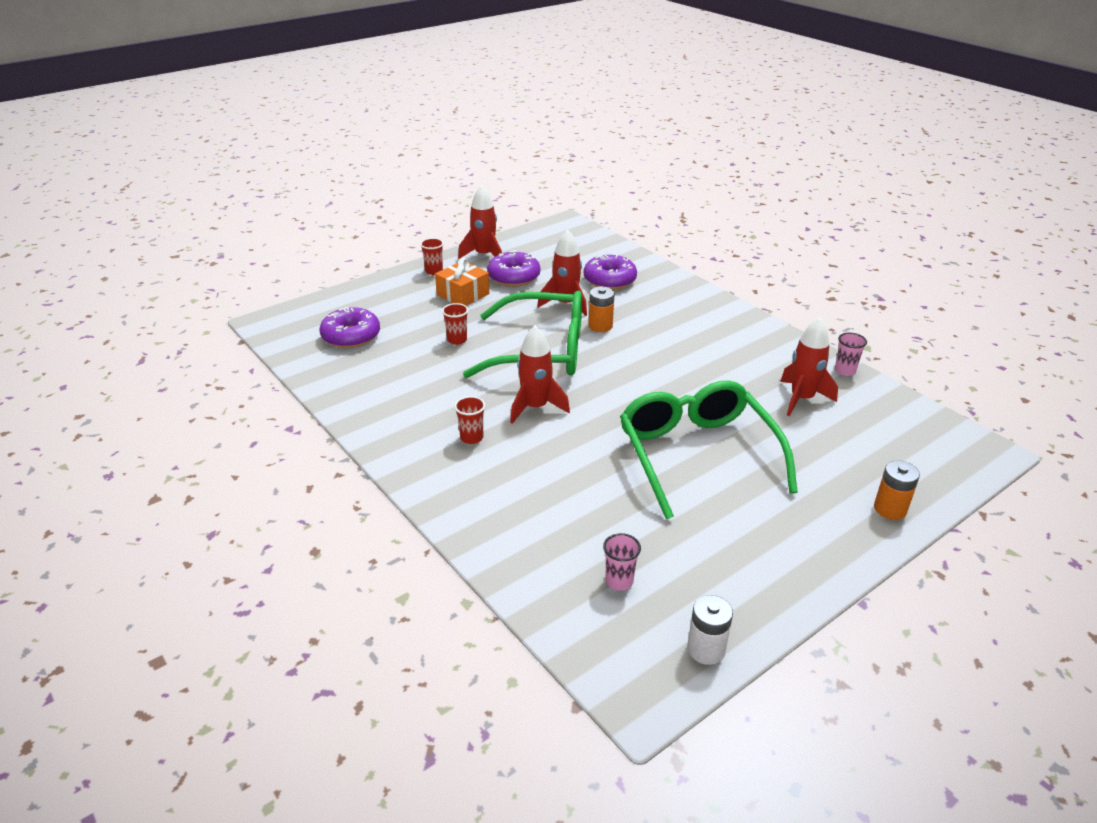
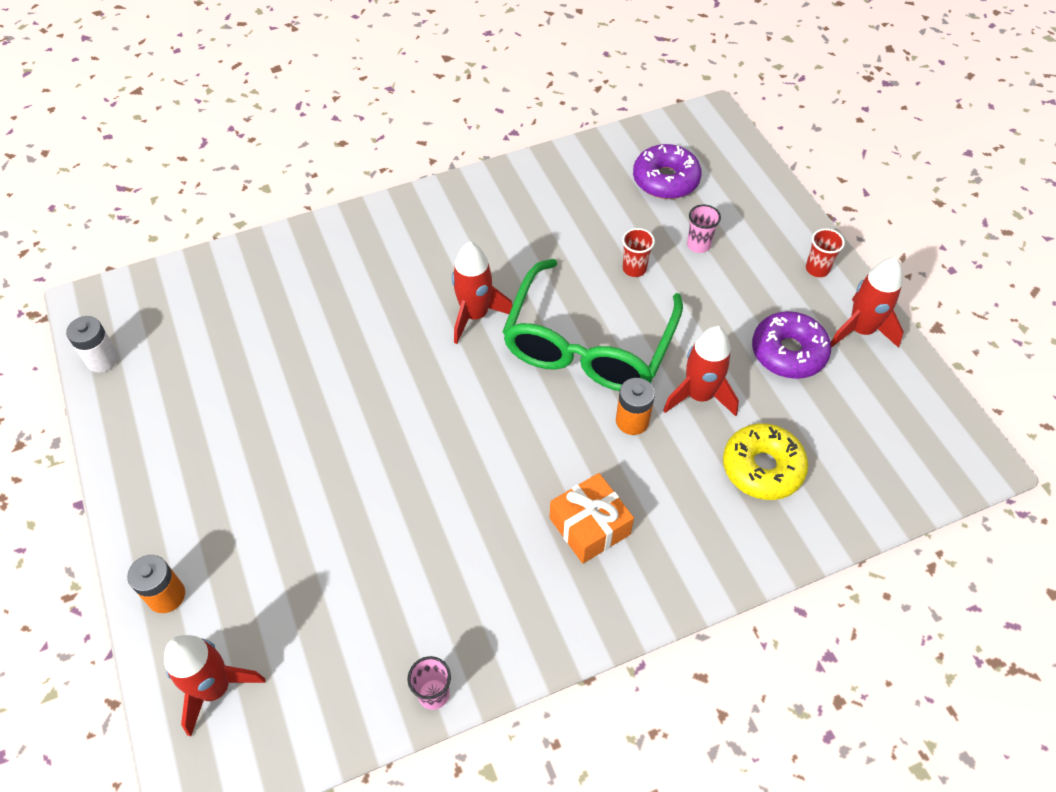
camera: 105 degrees right, 20 degrees up
orange gift [435,258,489,306] -> orange gift moved to [550,473,634,564]
red cup [454,396,485,444] -> none
purple donut [584,255,637,290] -> yellow donut [723,423,808,500]
pink cup [603,533,641,591] -> pink cup moved to [687,205,721,253]
green glasses [620,381,798,519] -> none
red rocket [780,317,838,416] -> red rocket moved to [164,635,265,737]

